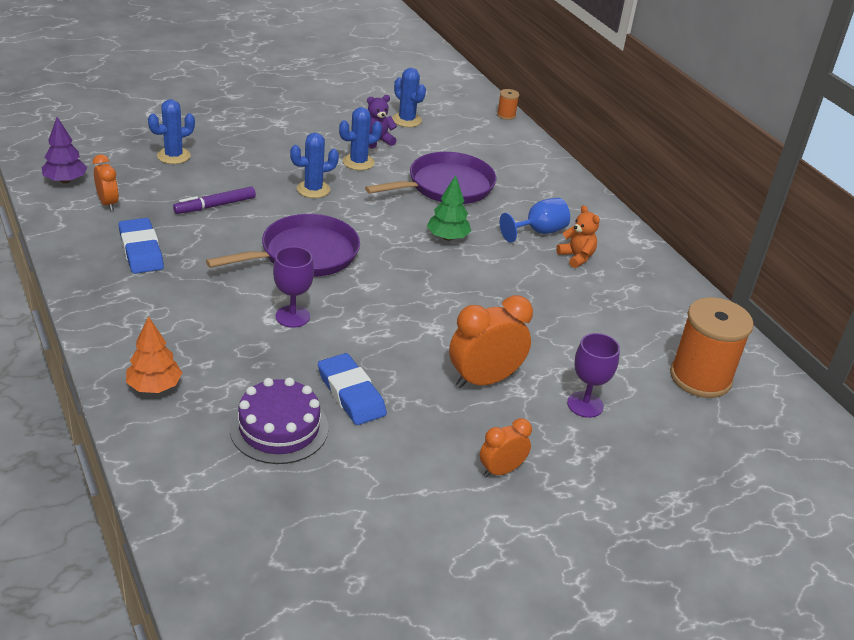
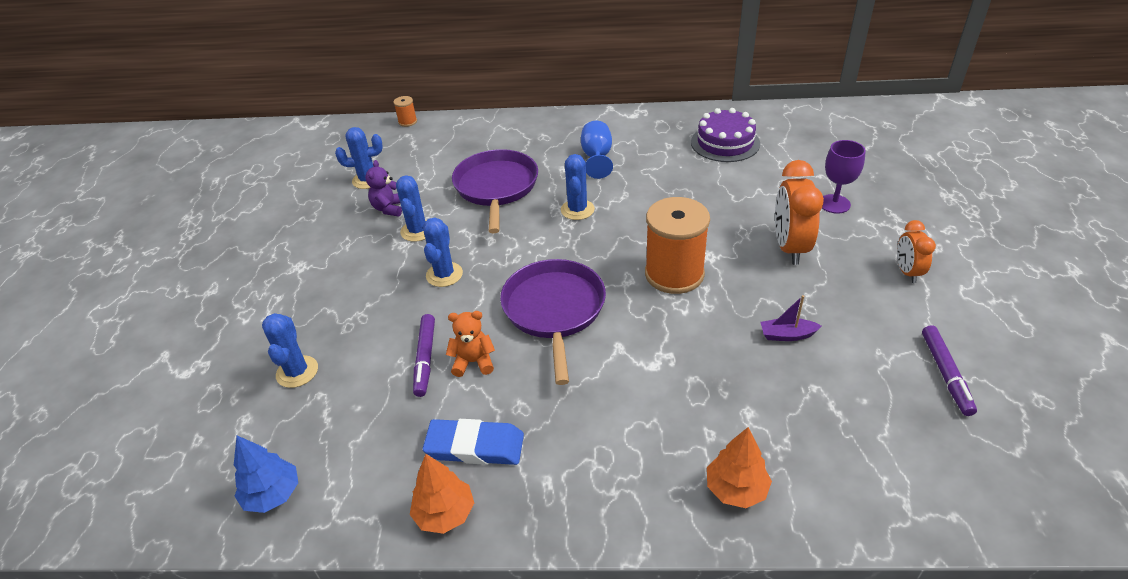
camera: 55 degrees left, 5 degrees up
purple tree [42,117,87,184] -> blue tree [234,436,298,513]
orange clock [93,154,119,211] -> none
purple cake [230,378,329,464] -> purple cake moved to [691,108,760,162]
purple goblet [273,247,314,328] -> none
blue eraser [318,353,387,425] -> purple boat [761,295,821,341]
green tree [427,175,471,241] -> blue cactus [561,154,595,220]
orange teddy bear [556,205,600,268] -> orange teddy bear moved to [446,311,495,377]
orange spool [670,297,754,398] -> orange spool moved to [645,197,710,294]
none -> orange tree [410,454,474,534]
none -> purple marker [922,325,977,416]

